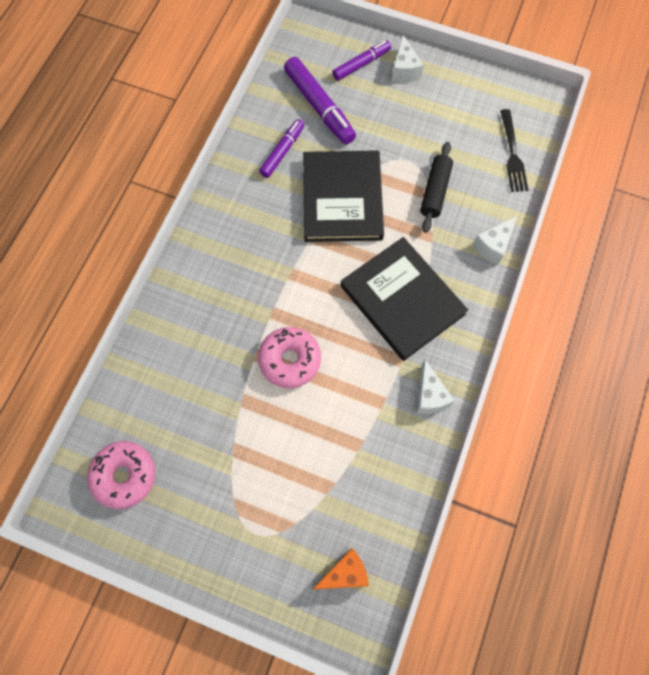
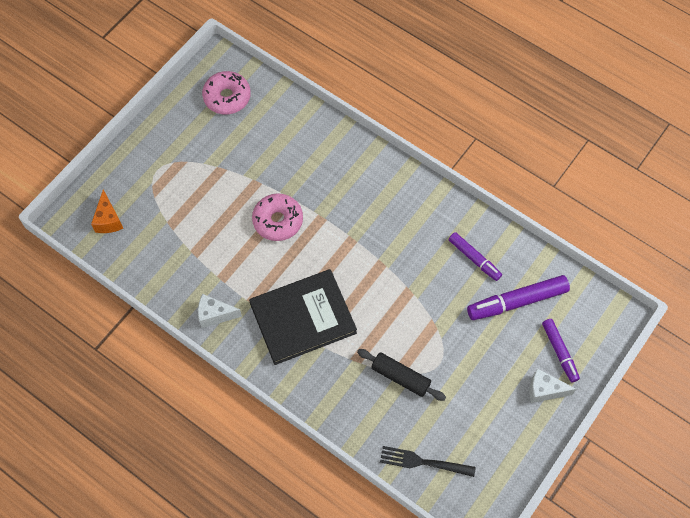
camera: 105 degrees right, 5 degrees down
black book [303,150,384,242] -> none
white cheese [472,216,517,265] -> none

